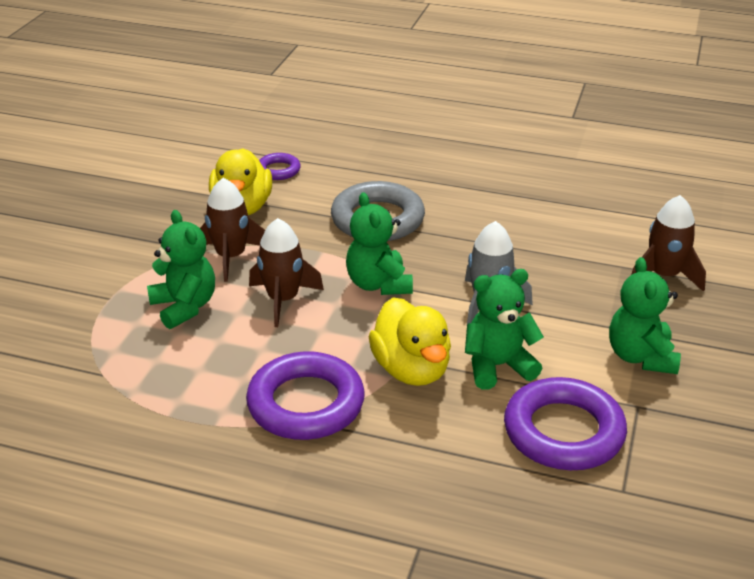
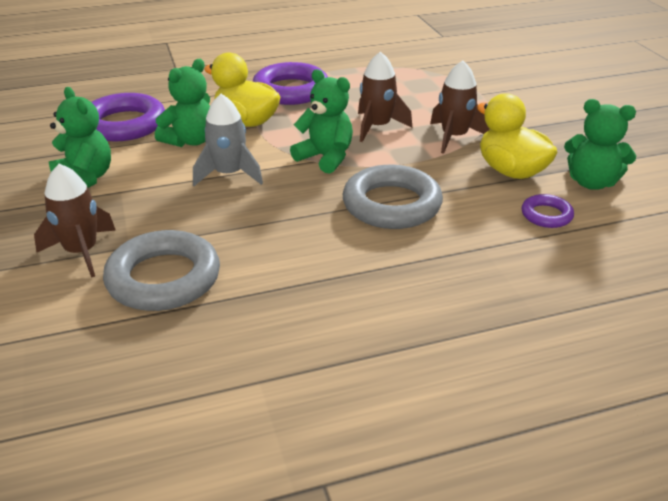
camera: 145 degrees right, 0 degrees up
green teddy bear [147,210,215,329] -> green teddy bear moved to [564,99,636,190]
none -> grey ring [103,230,220,311]

